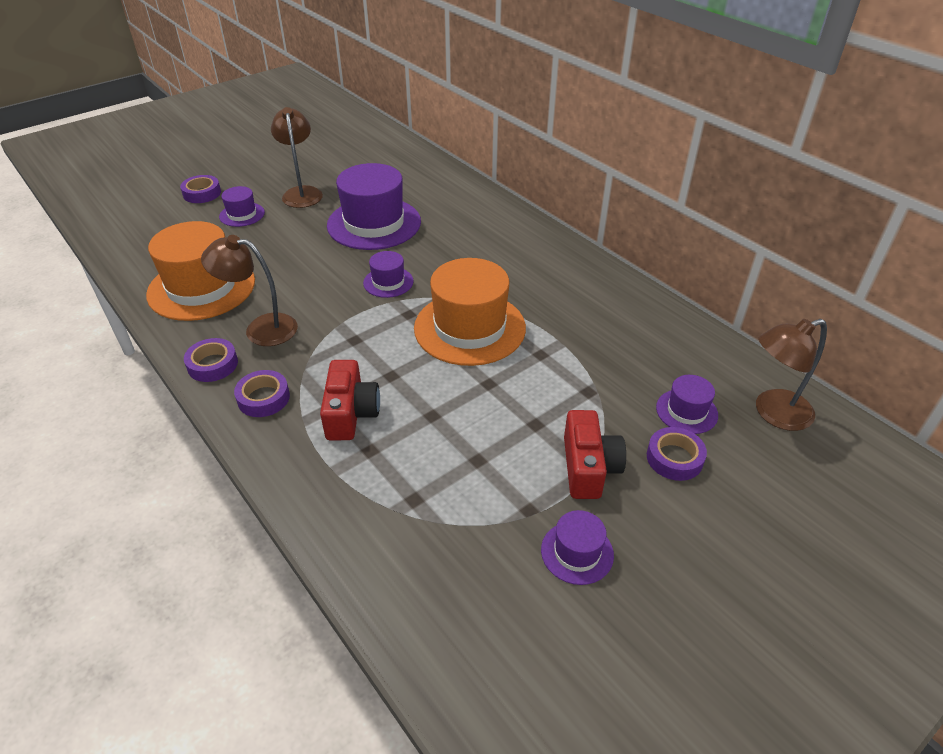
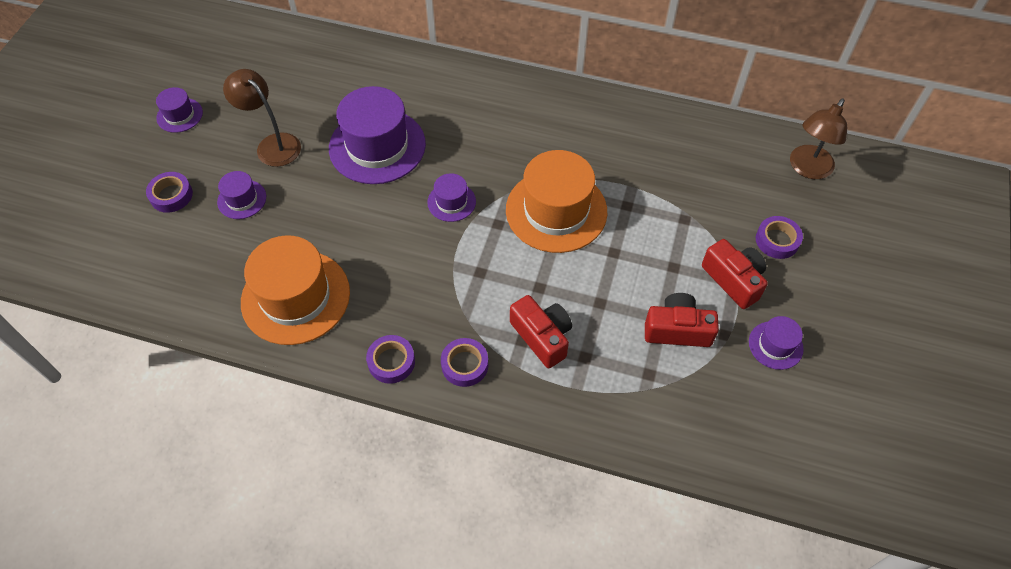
camera: 35 degrees left, 15 degrees up
brown lamp [201,235,298,346] -> none
purple hat [656,375,718,434] -> purple hat moved to [156,87,203,133]
none -> red camera [645,293,719,347]

